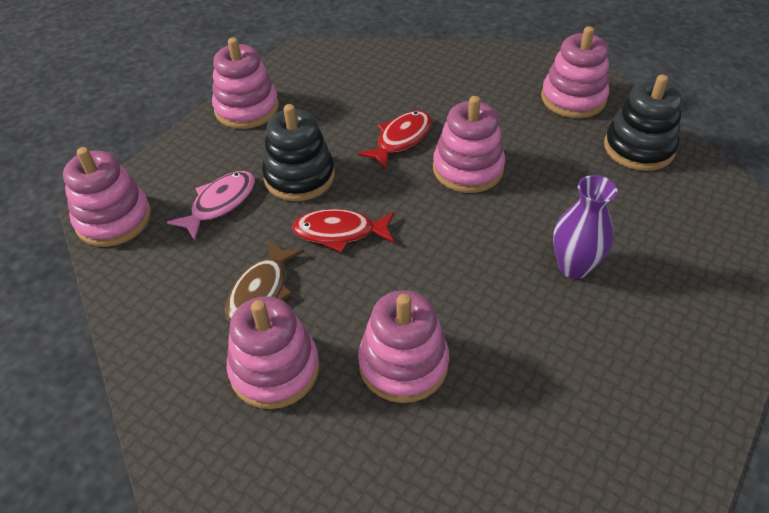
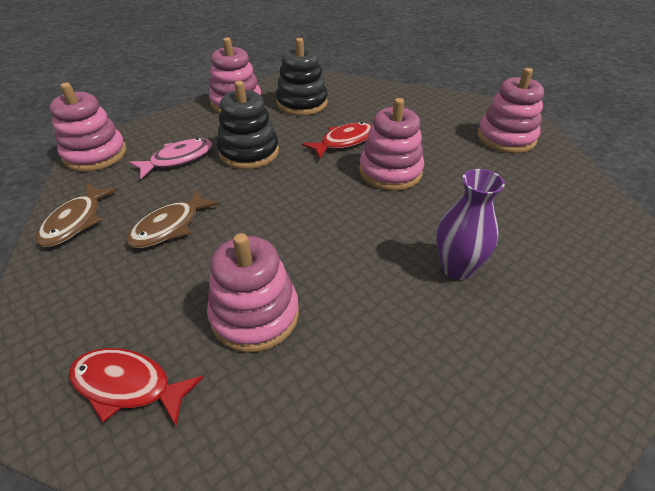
camera: 15 degrees right, 5 degrees down
pink stacking toy [227,296,320,409] -> none
red fish [292,209,394,253] -> red fish moved to [69,348,204,426]
black stacking toy [604,74,682,171] -> black stacking toy moved to [276,38,328,116]
none -> brown fish [36,184,118,247]

